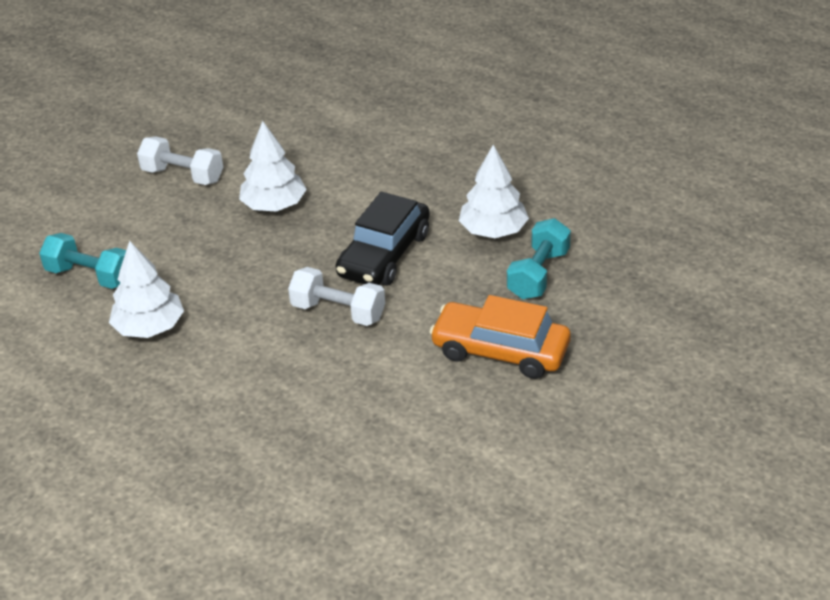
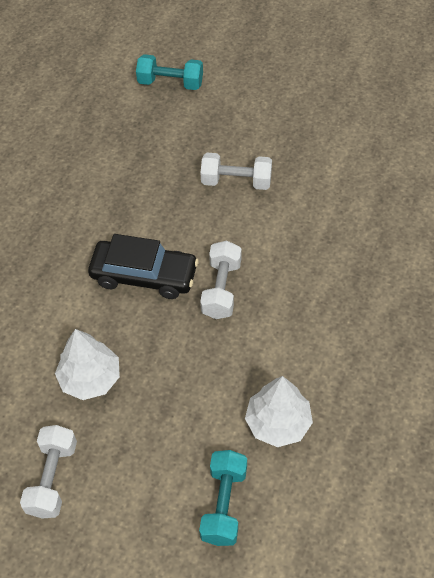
camera: 105 degrees left, 15 degrees up
orange car [429,295,571,379] -> white dumbbell [201,153,272,190]
white tree [459,145,529,238] -> none
turquoise dumbbell [507,218,571,299] -> turquoise dumbbell moved to [136,54,203,90]

